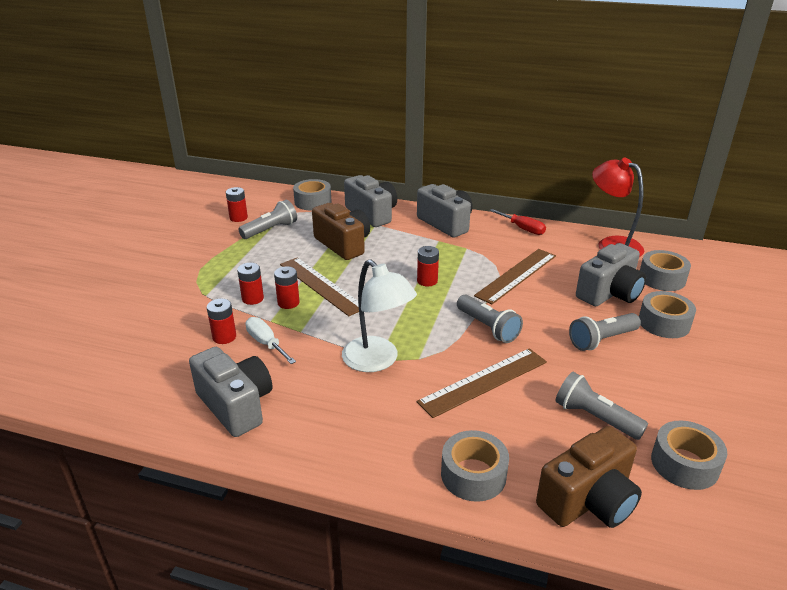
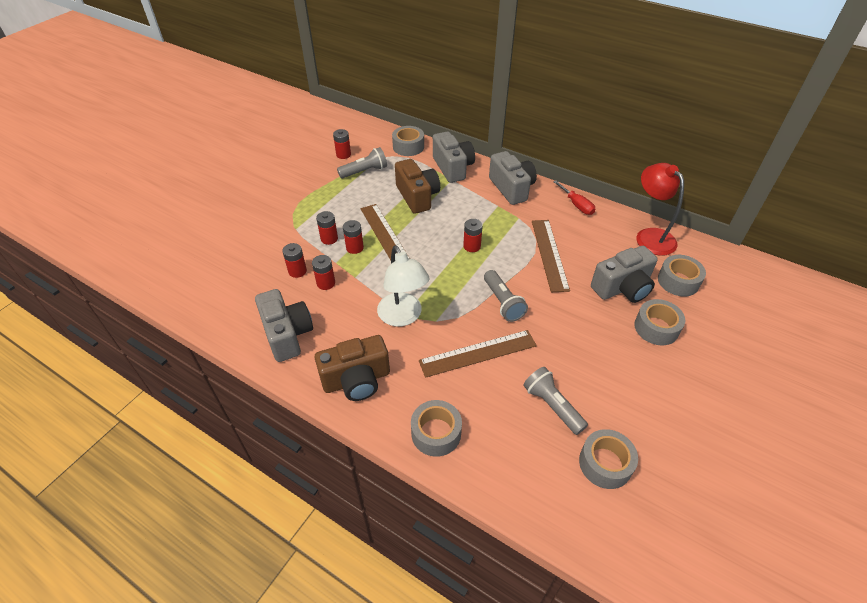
camera: 15 degrees right, 15 degrees up
white screwdriver [246,317,296,364] -> red battery [312,255,335,290]
brown ruler [474,249,556,304] -> brown ruler turned 60 degrees counterclockwise [532,220,570,292]
brown camera [536,426,642,528] -> brown camera moved to [315,335,390,401]
grey flashlight [569,313,641,351] -> none

